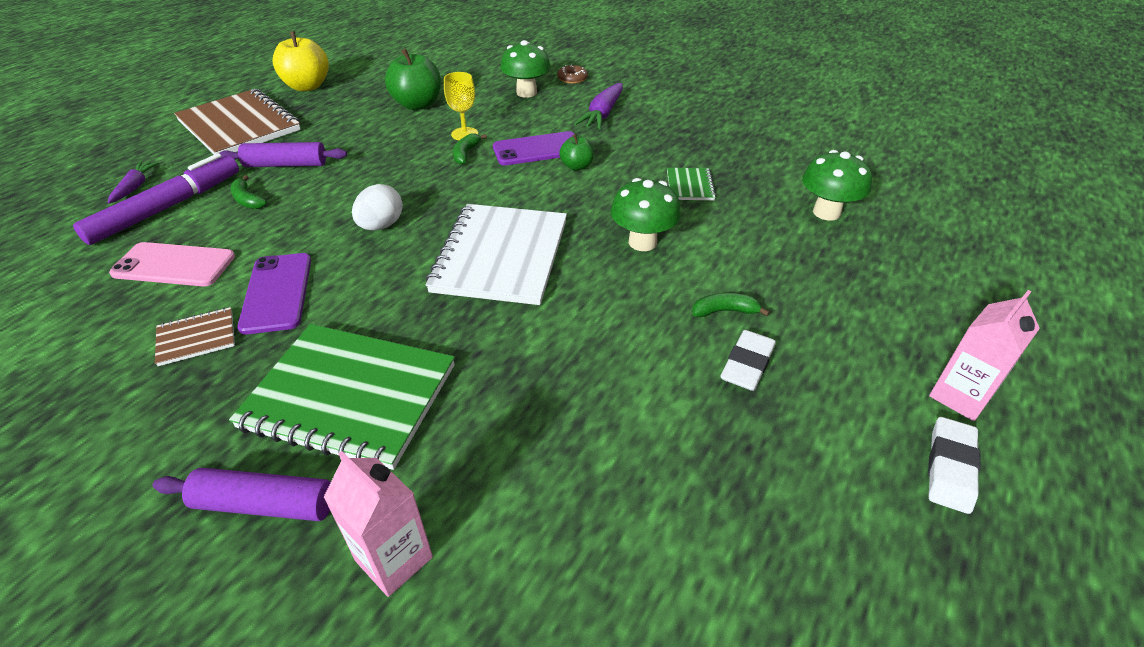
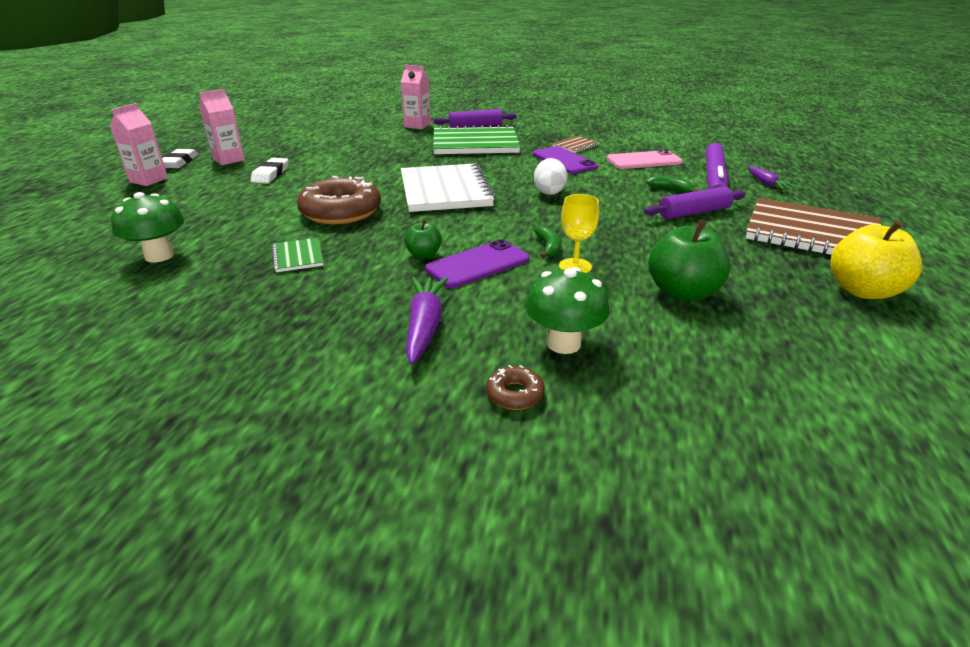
camera: 160 degrees right, 10 degrees down
green mushroom [611,178,681,251] -> brown donut [297,176,381,224]
green banana [692,293,770,317] -> none
none -> pink carton [199,89,245,165]

